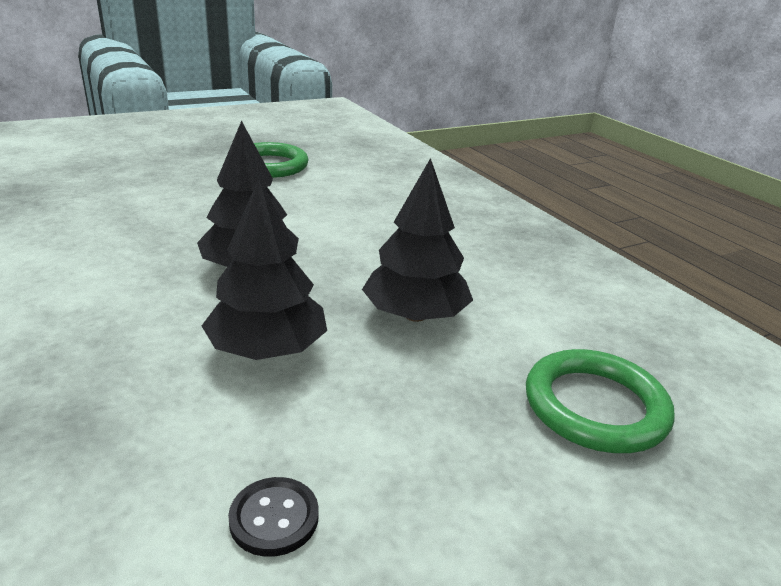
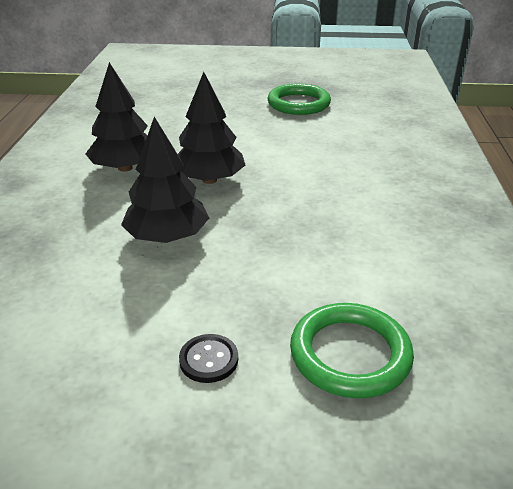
camera: 35 degrees right, 5 degrees up
black button [228,477,319,557] -> black button moved to [179,334,238,383]
black tree [362,158,473,322] -> black tree moved to [86,62,148,172]

